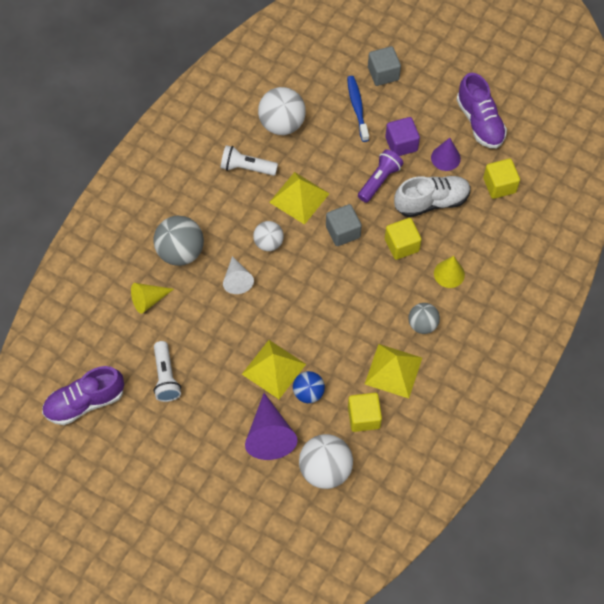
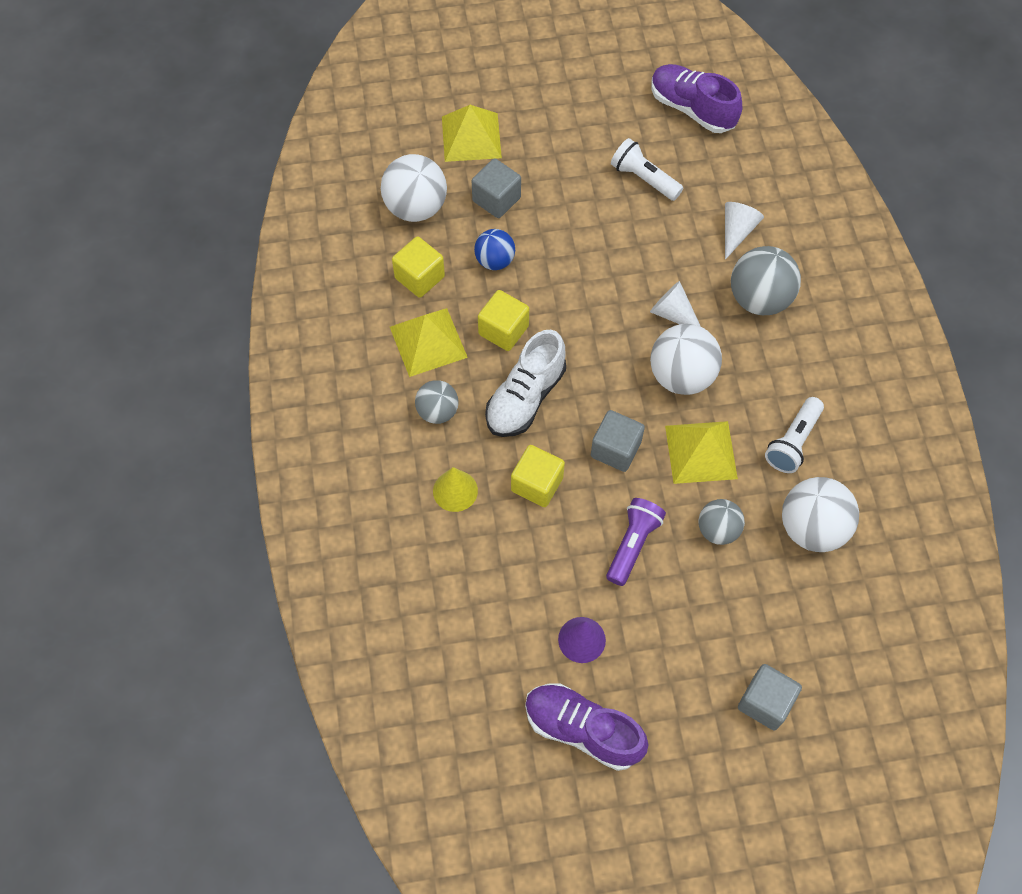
camera: 140 degrees right, 0 degrees up
purple shoe [42,366,124,425] -> purple shoe turned 75 degrees counterclockwise [651,64,742,133]
yellow cone [131,283,174,314] -> white cone [725,202,764,260]
white flashlight [221,145,278,176] -> white flashlight turned 150 degrees clockwise [765,397,824,473]
yellow pyramid [242,340,306,399] -> yellow pyramid moved to [442,105,502,162]
purple cone [245,393,298,460] -> grey cube [472,159,521,218]
white ball [253,221,284,251] -> white ball [650,324,722,395], size x1.63
blue toothbrush [347,76,369,142] -> none
purple flashlight [358,149,403,203] -> purple flashlight turned 150 degrees counterclockwise [606,498,666,586]
purple cube [385,117,420,156] -> none
white shoe [394,176,471,217] -> white shoe moved to [485,330,566,437]
yellow cube [483,158,520,199] -> yellow cube moved to [478,290,529,351]
none -> grey ball [698,499,745,545]

